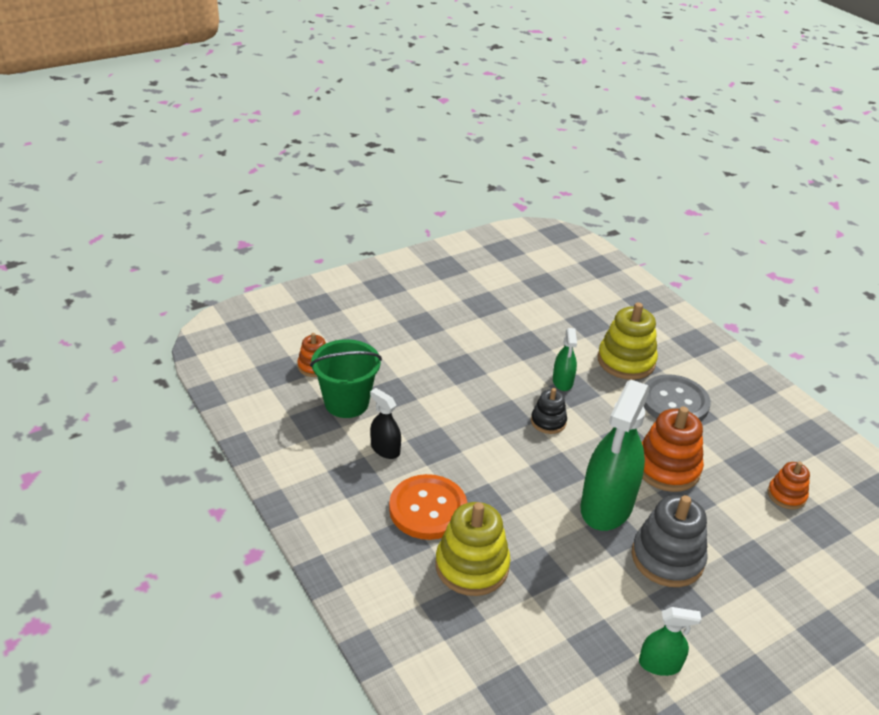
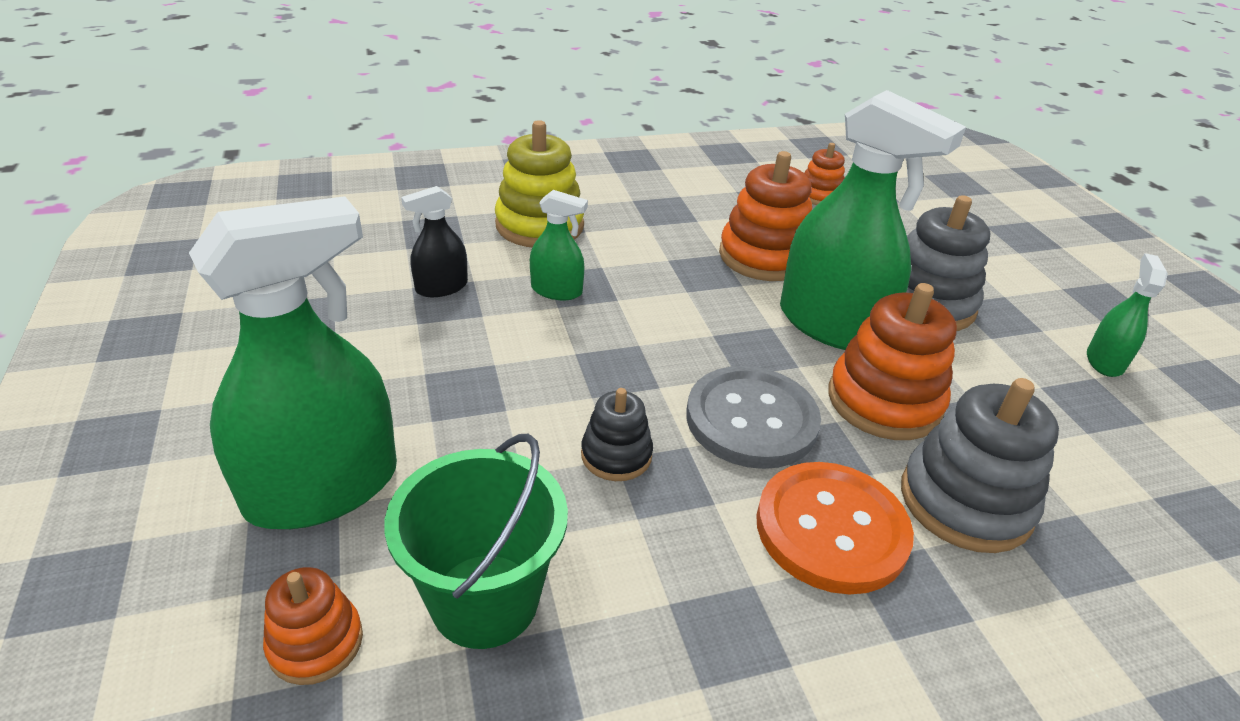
camera: 75 degrees left, 0 degrees up
black spray bottle [370,388,401,459] -> black spray bottle moved to [401,186,468,297]
yellow stacking toy [435,502,510,596] -> grey stacking toy [901,378,1059,553]
black stacking toy [531,388,567,434] -> black stacking toy moved to [581,388,653,481]
grey button [643,374,711,421] -> grey button moved to [686,366,821,469]
none -> green spray bottle [189,196,397,529]
none -> orange stacking toy [828,283,957,440]

